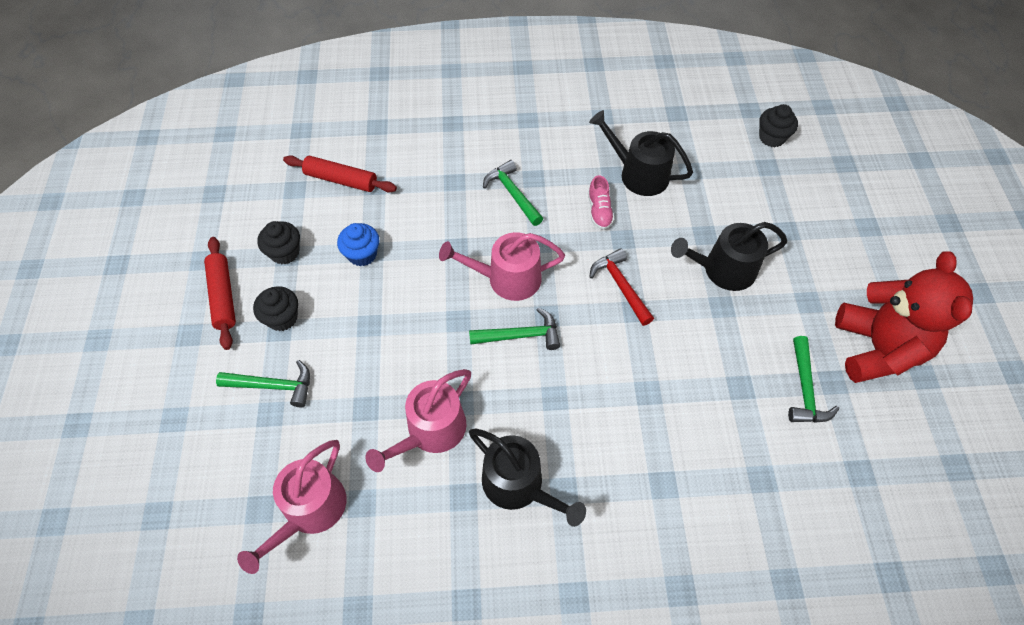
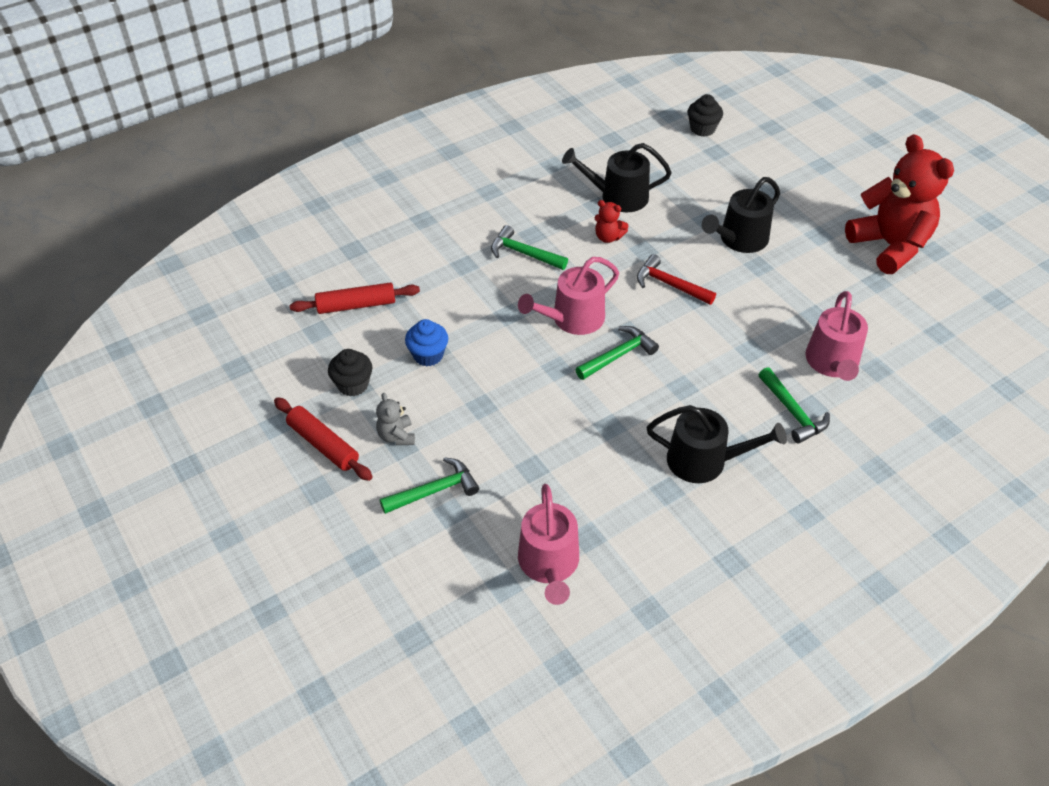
camera: 30 degrees left, 10 degrees down
black cupcake [253,286,298,331] -> grey teddy bear [376,393,415,445]
pink watering can [366,369,471,472] -> pink watering can moved to [805,291,868,381]
pink shoe [588,175,614,230] -> red teddy bear [595,200,628,243]
green hammer [788,336,839,423] -> green hammer moved to [759,367,830,444]

